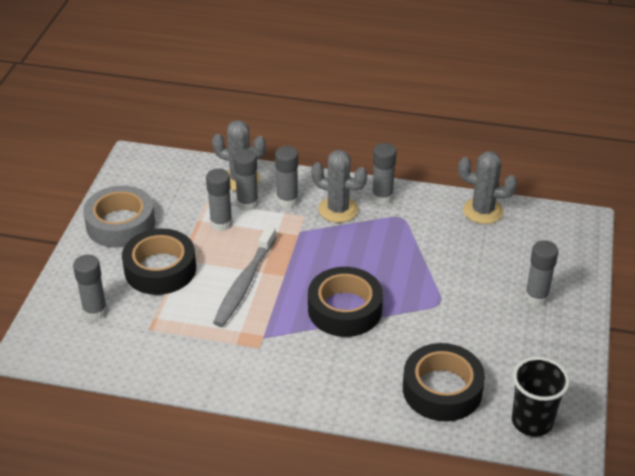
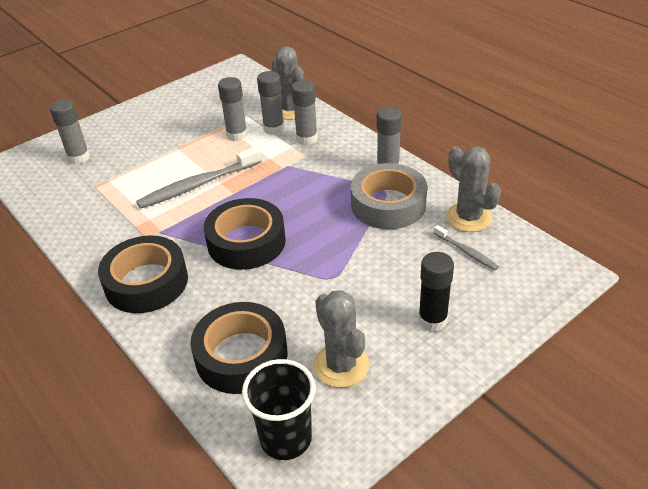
camera: 40 degrees right, 0 degrees up
grey tape [83,186,155,248] -> grey tape moved to [351,163,427,229]
black tape [122,228,196,295] -> black tape moved to [98,235,188,313]
grey cactus [311,150,367,223] -> grey cactus moved to [313,290,369,388]
grey glue stick [525,240,558,306] -> black glue stick [418,252,454,331]
none -> grey toothbrush [434,225,499,270]

